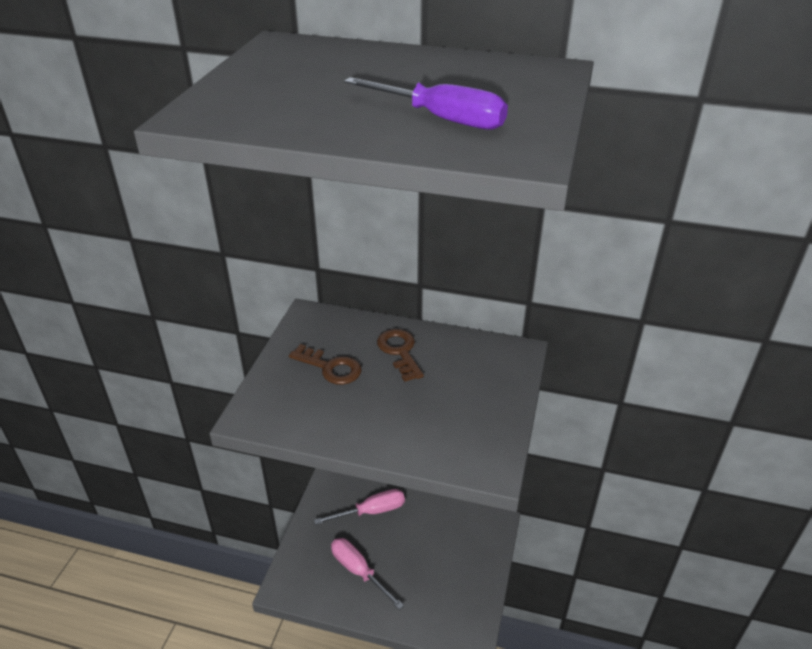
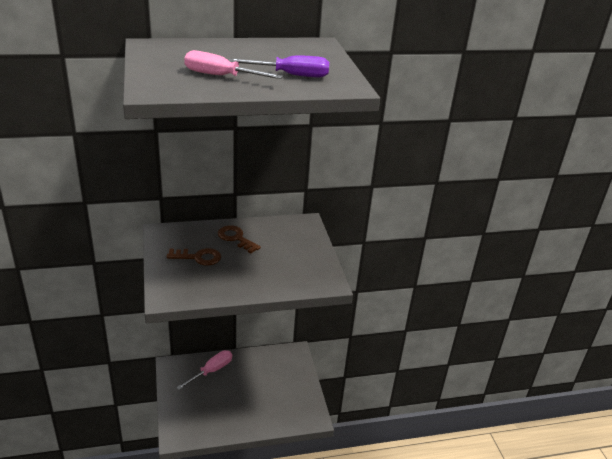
camera: 30 degrees left, 5 degrees down
pink screwdriver [331,538,404,610] -> pink screwdriver moved to [184,50,283,79]

